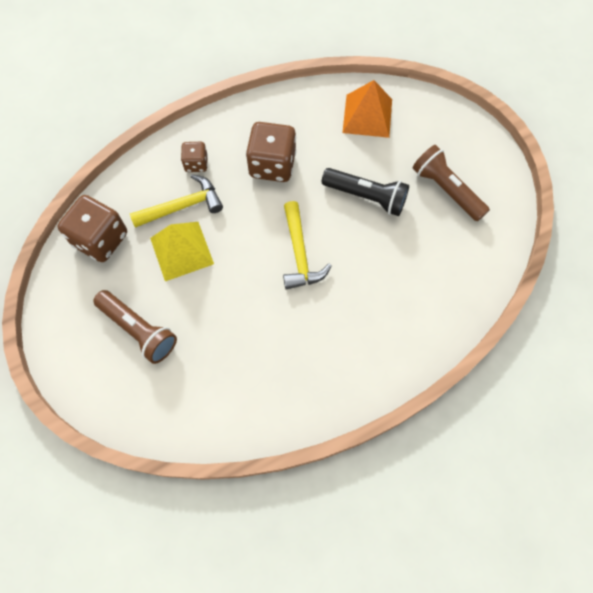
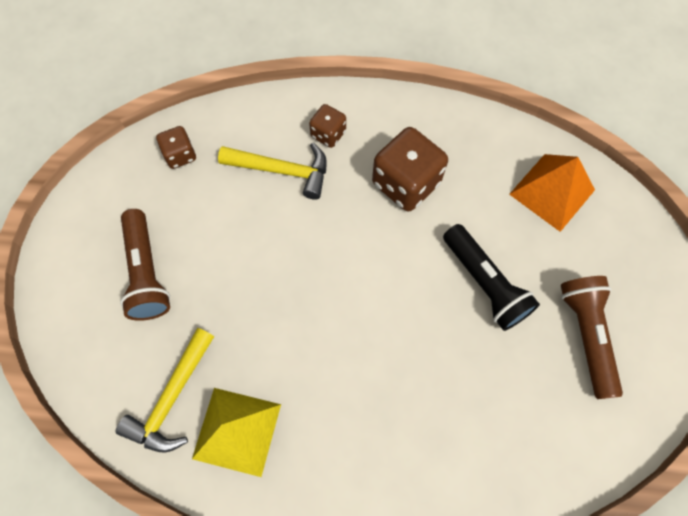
camera: 35 degrees right, 0 degrees up
brown dice [58,195,127,262] -> brown dice [156,126,196,169], size x0.54
yellow pyramid [150,222,214,281] -> yellow pyramid moved to [192,388,281,477]
yellow hammer [283,201,331,290] -> yellow hammer moved to [115,328,214,452]

